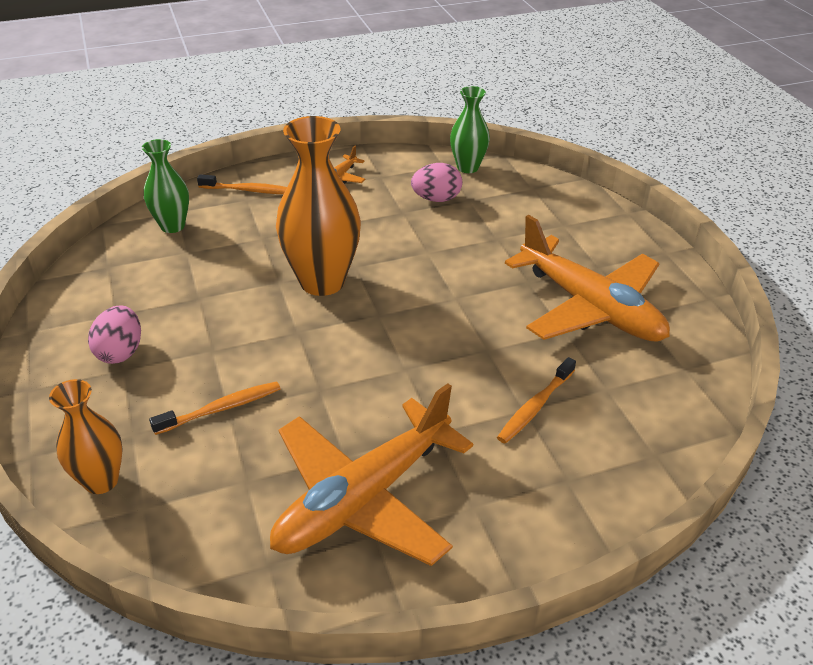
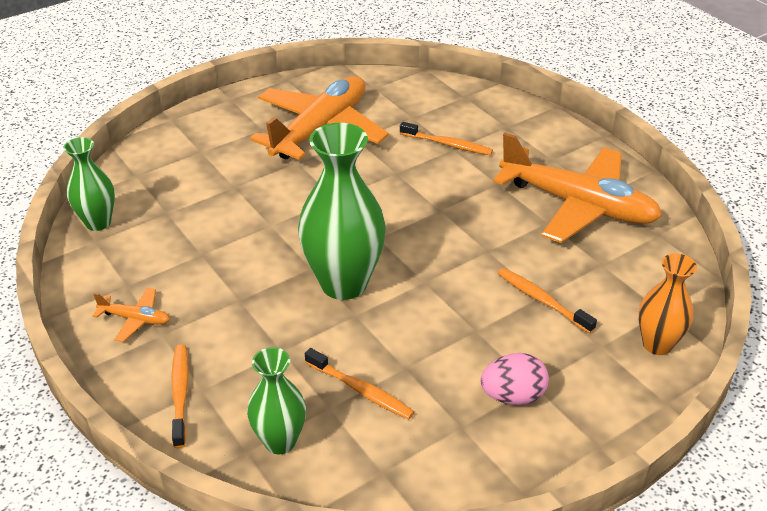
camera: 105 degrees left, 0 degrees up
orange vase [276,116,361,296] -> green vase [298,123,386,300]
pink egg [411,163,462,202] -> none
none -> orange toothbrush [305,348,414,420]

